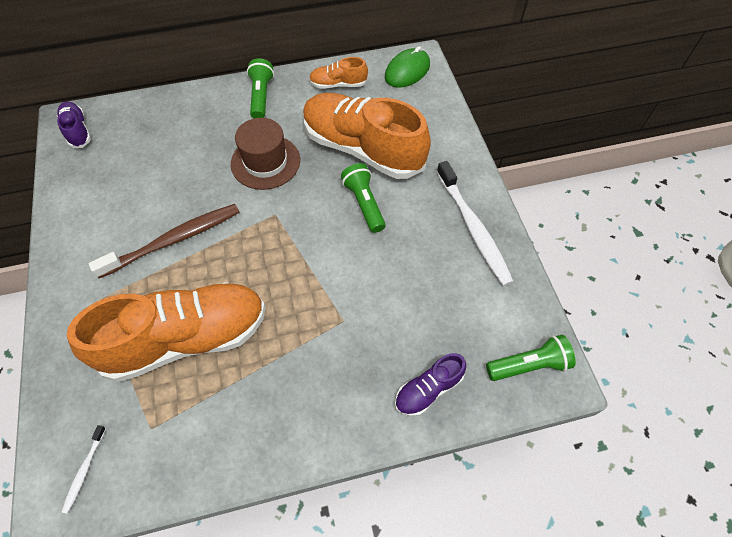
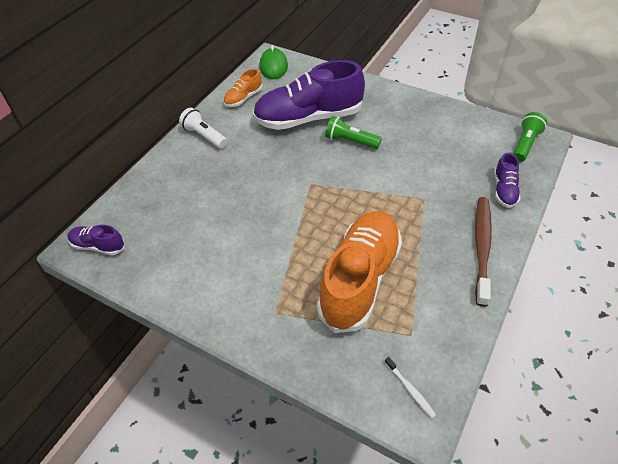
camera: 45 degrees left, 10 degrees down
brown toothbrush [88,204,240,278] -> brown toothbrush moved to [475,197,492,307]
brown hat [231,118,300,190] -> none
green flashlight [247,58,274,118] -> white flashlight [179,108,227,149]
orange shoe [303,93,431,179] -> purple shoe [253,60,365,130]
white toothbrush [437,161,514,286] -> none

